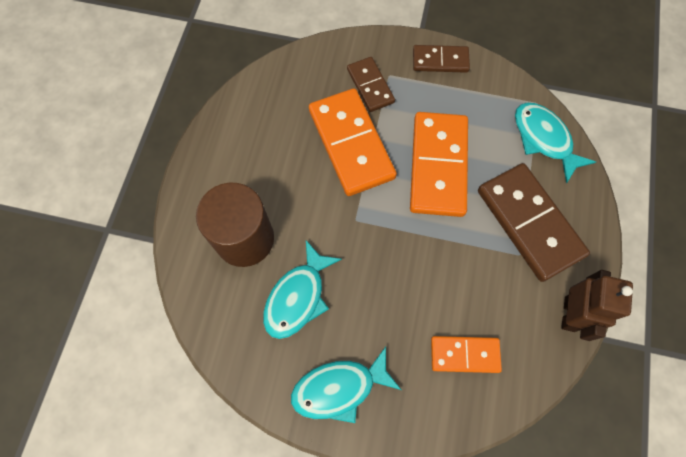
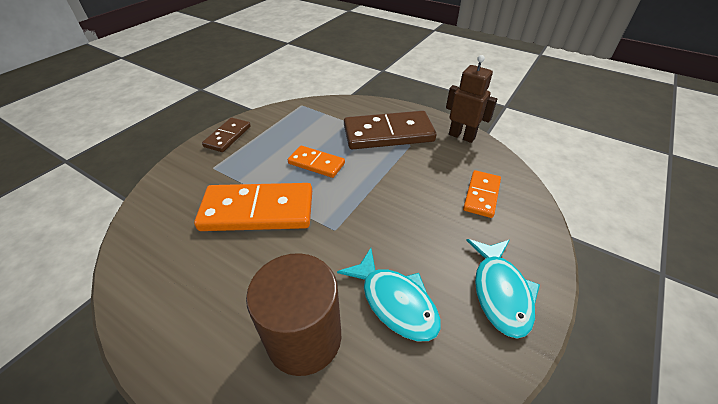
camera: 70 degrees left, 25 degrees down
brown domino [347,57,395,112] -> none
orange domino [410,112,468,217] -> orange domino [288,146,345,178], size x0.56
turquoise fish [515,103,596,183] -> none

